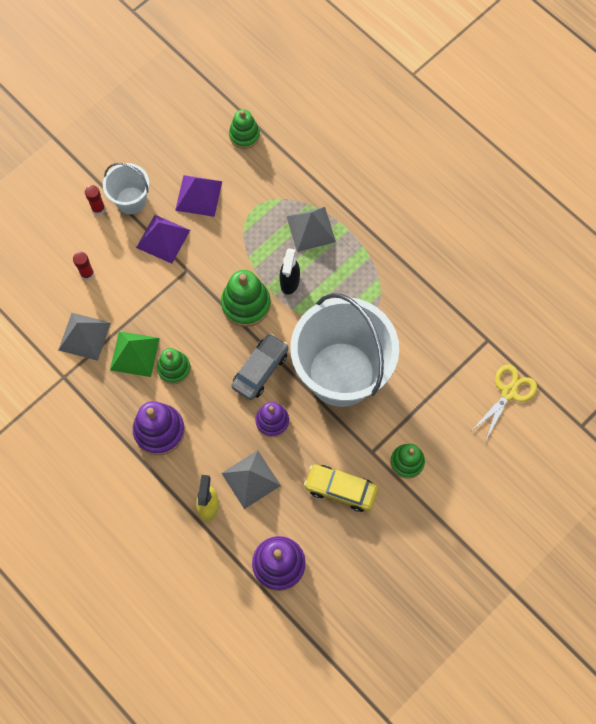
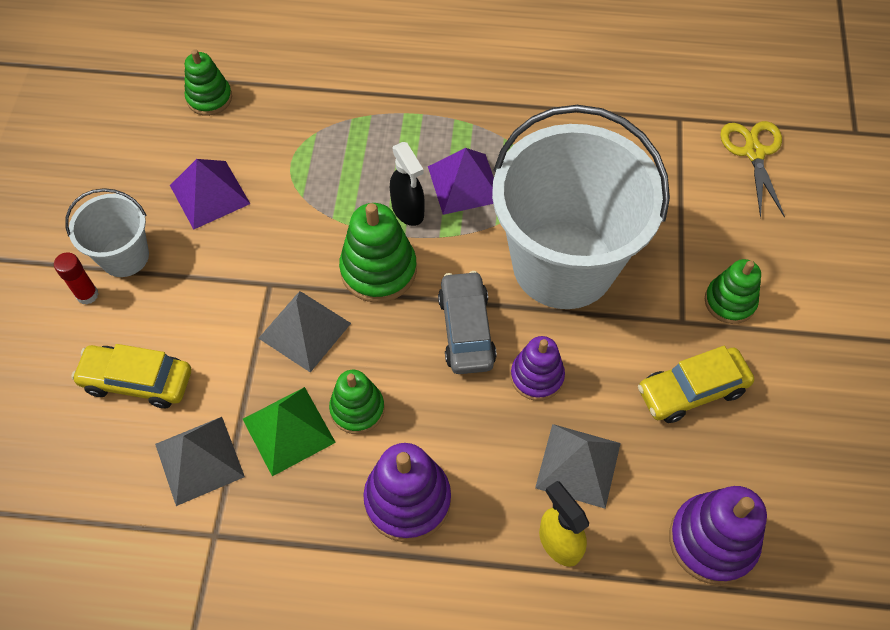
camera: 40 degrees left, 10 degrees down
red glue stick [73,252,94,281] -> yellow car [71,344,191,408]
purple pyramid [136,215,190,264] -> purple pyramid moved to [428,148,494,215]
grey pyramid [286,207,336,252] -> grey pyramid moved to [258,291,351,372]

